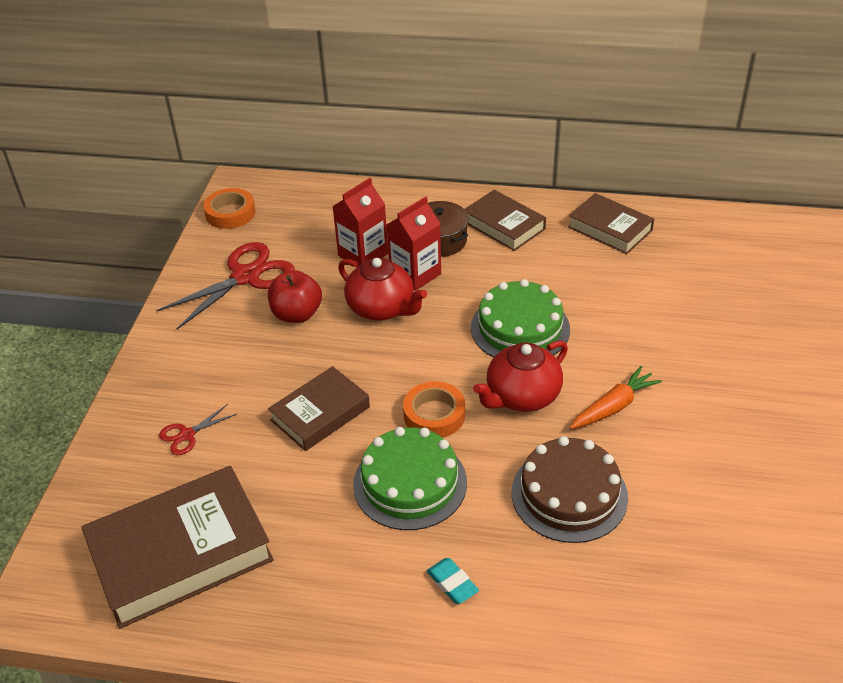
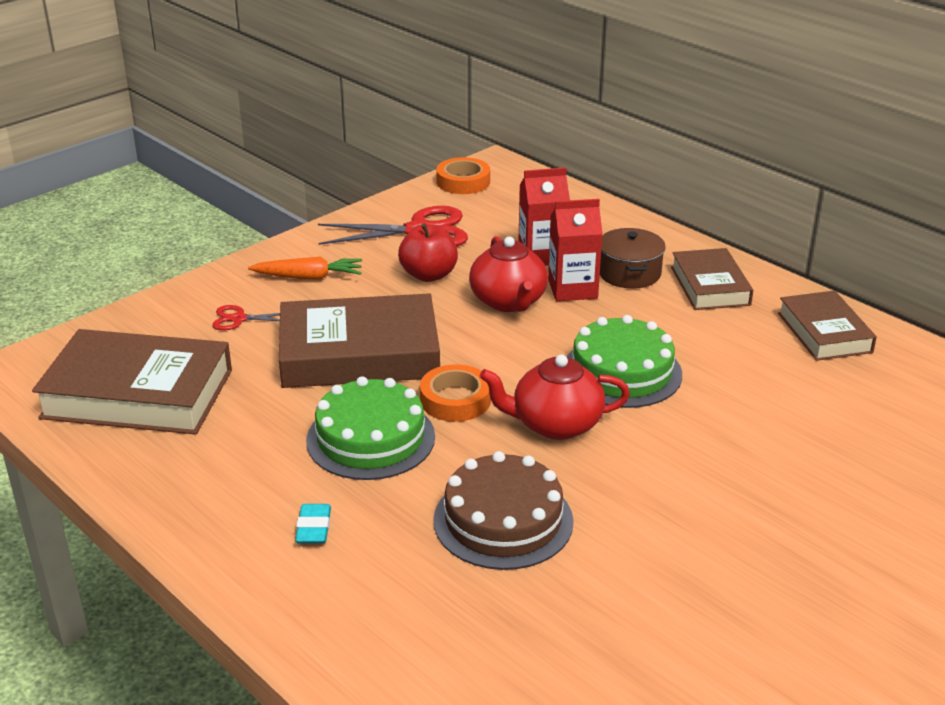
camera: 35 degrees right, 10 degrees down
brown book [268,366,370,451] -> brown book [279,293,440,388], size x1.69
orange carrot [570,366,662,429] -> orange carrot moved to [248,256,362,280]

